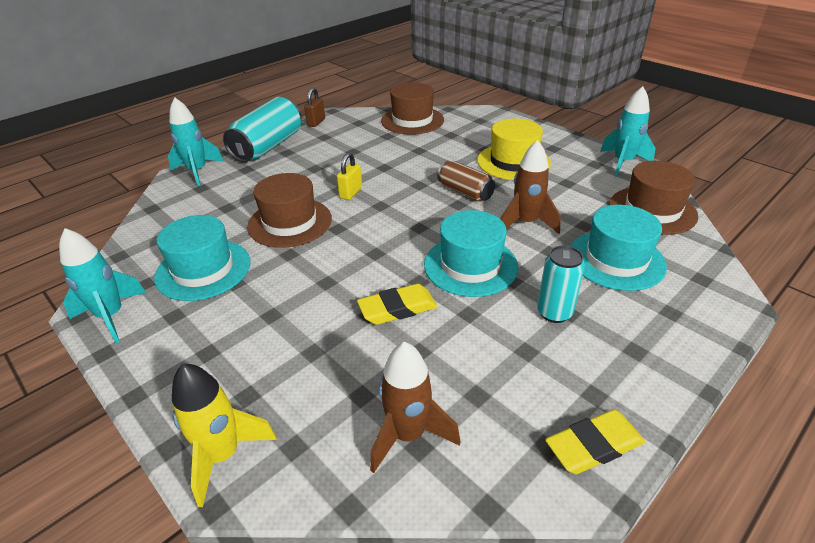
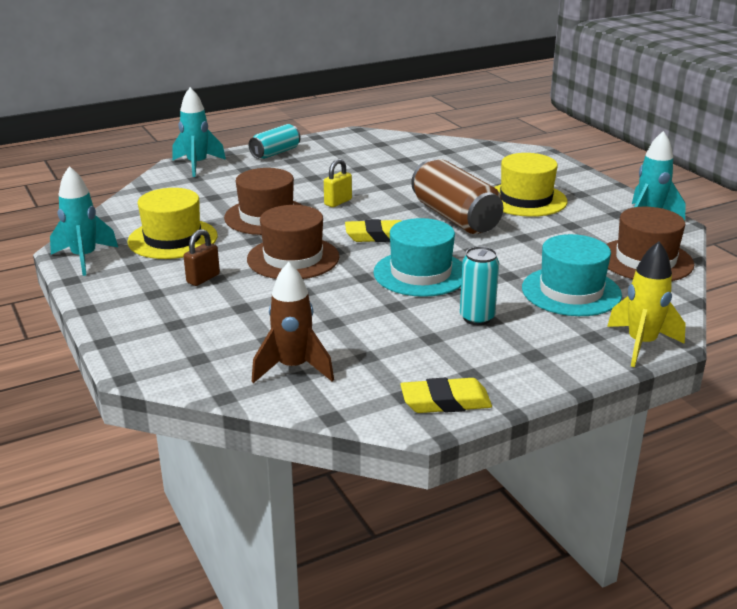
camera: 15 degrees right, 10 degrees down
turquoise hat [154,215,250,301] -> yellow hat [127,188,218,259]
yellow rocket [172,363,277,507] -> yellow rocket moved to [607,241,686,367]
turquoise can [223,97,302,162] -> turquoise can [249,124,301,159], size x0.59
brown padlock [304,87,325,127] -> brown padlock moved to [184,229,220,286]
yellow eraser [357,284,438,325] -> yellow eraser moved to [345,219,401,242]
brown hat [381,82,444,135] -> brown hat moved to [247,205,339,279]
brown can [437,161,495,202] -> brown can [411,159,503,234], size x1.69
brown rocket [500,140,561,234] -> none

